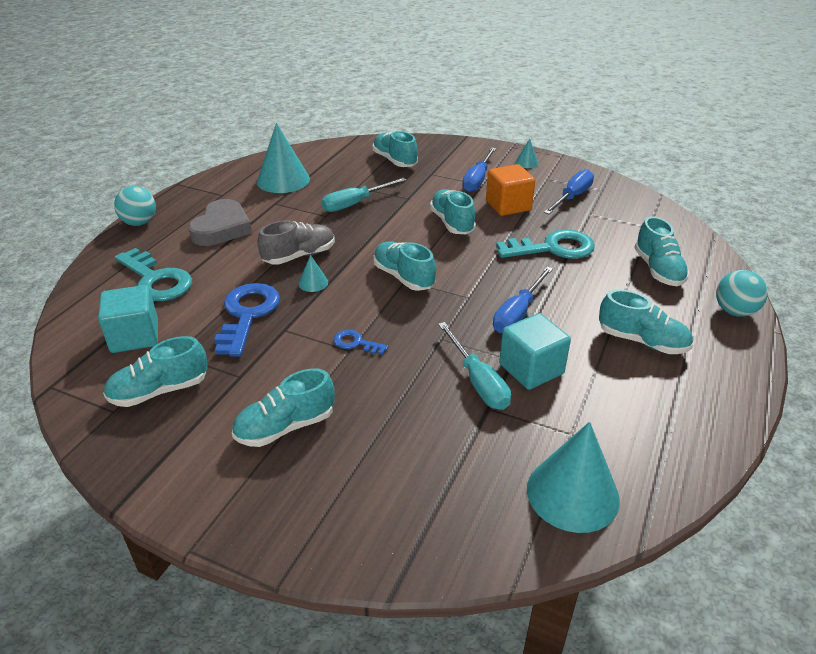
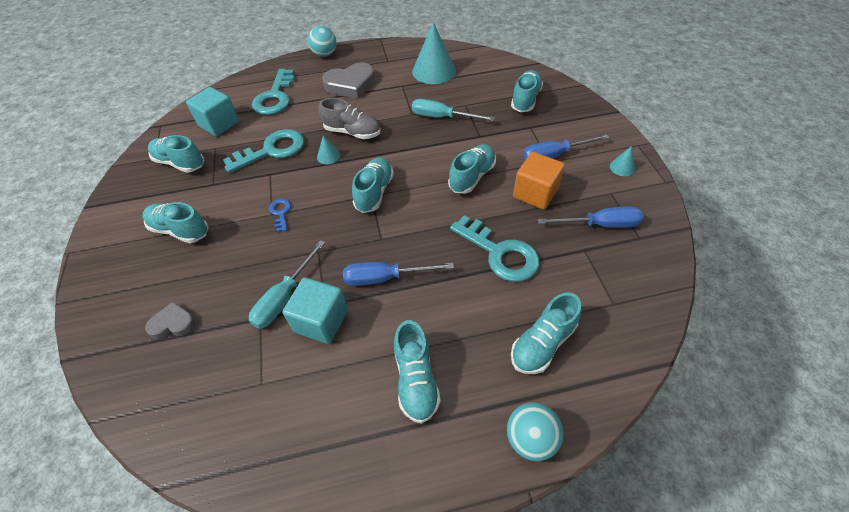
camera: 55 degrees right, 15 degrees up
blue key [214,283,280,357] -> turquoise key [223,129,304,173]
turquoise cone [527,422,620,533] -> none
none -> grey heart [145,302,195,339]

